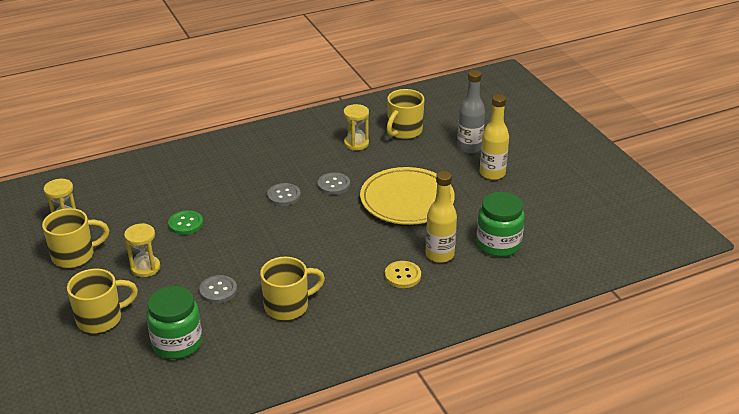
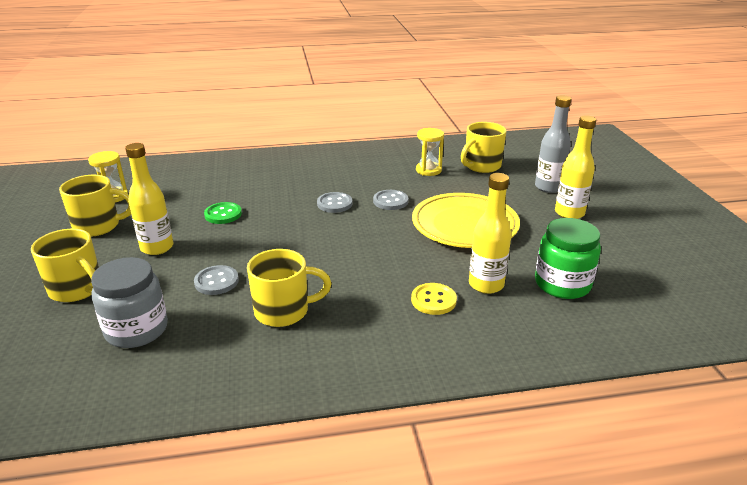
camera: 15 degrees right, 5 degrees down
yellow mug [67,268,138,333] -> yellow mug turned 45 degrees clockwise [31,229,99,302]
yellow hourglass [124,223,160,277] -> yellow bottle [125,143,173,255]
green jar [146,286,202,359] -> grey jar [91,257,168,348]

